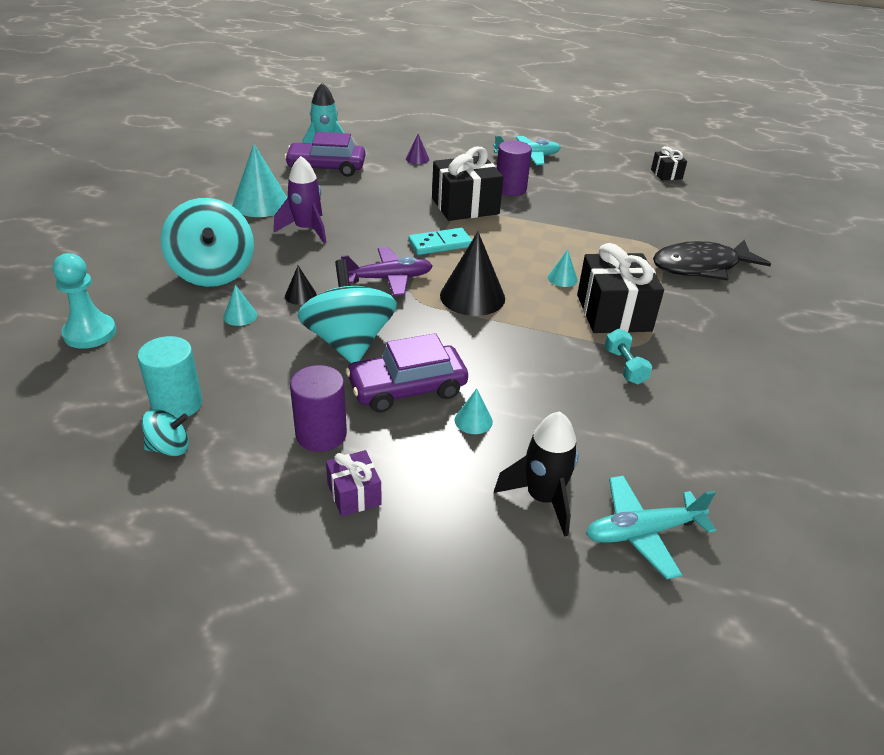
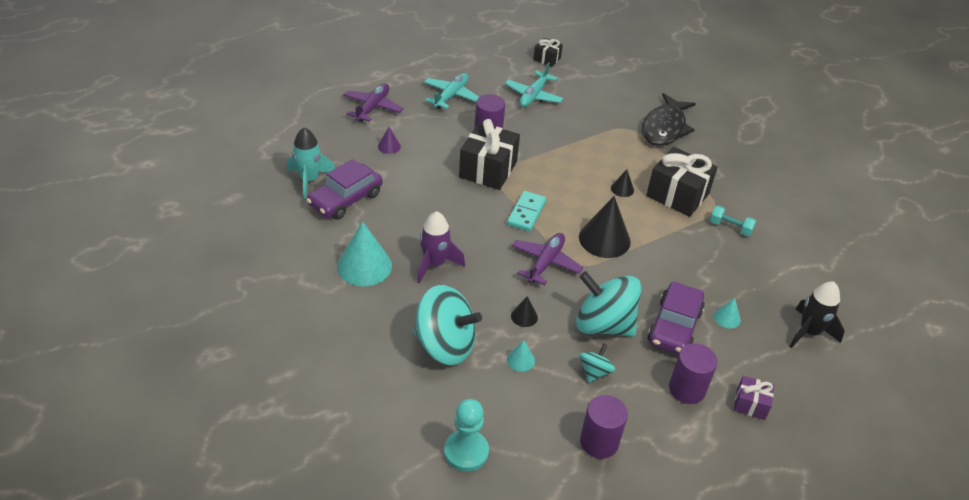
camera: 50 degrees left, 5 degrees up
turquoise cylinder [137,336,202,419] -> purple cylinder [580,395,628,459]
turquoise spinning top [142,409,189,456] -> turquoise spinning top moved to [579,343,615,383]
turquoise cone [548,249,578,287] -> black cone [611,170,634,197]
turquoise plane [586,476,716,580] -> turquoise plane moved to [505,62,564,107]
none -> purple plane [344,83,404,122]

